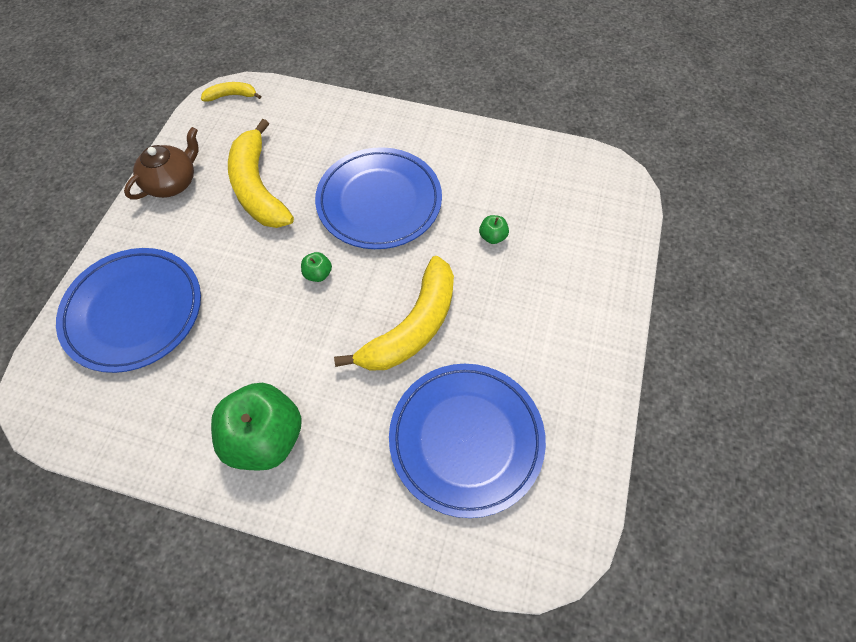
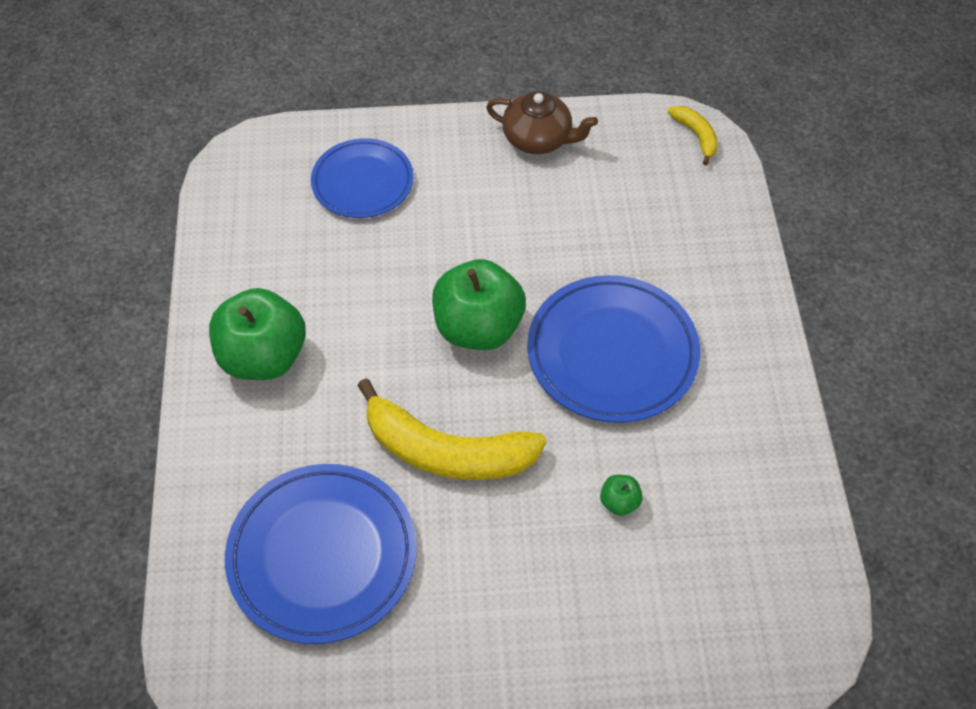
camera: 70 degrees right, 5 degrees down
blue plate [56,248,201,373] -> blue plate [311,138,414,218], size x0.65
yellow banana [228,119,294,228] -> none
green apple [301,252,332,282] -> green apple [432,259,526,350], size x2.41

